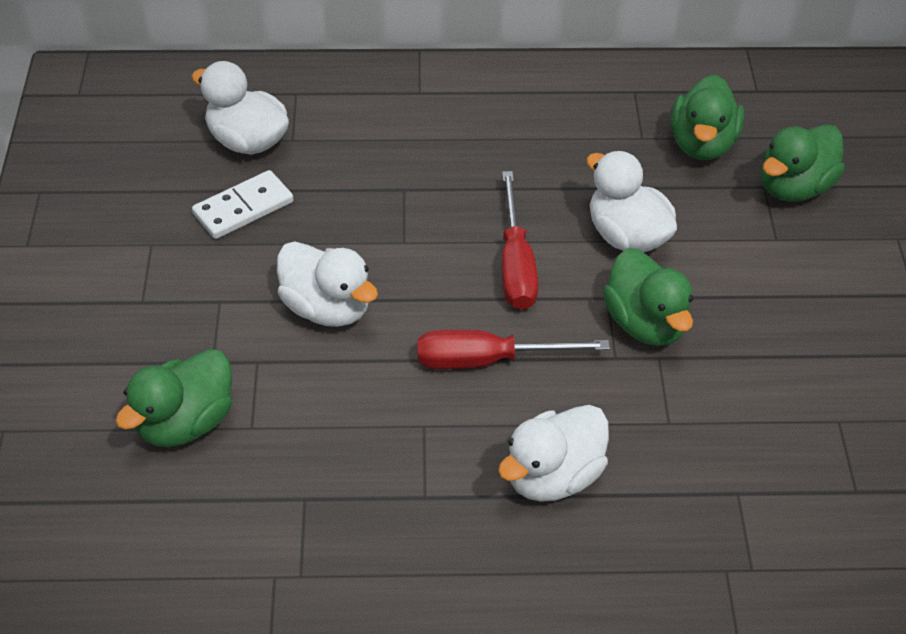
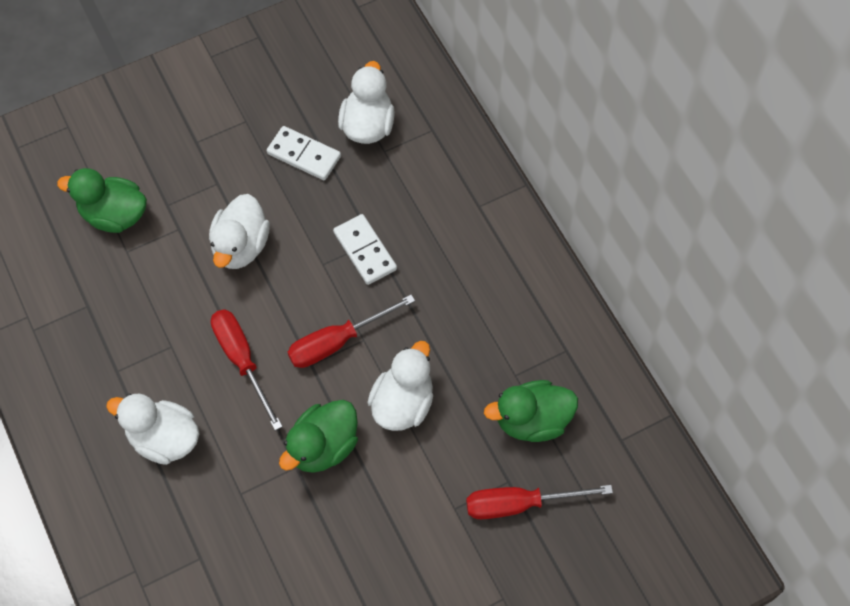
camera: 65 degrees right, 15 degrees up
green duck [761,124,845,202] -> red screwdriver [466,485,613,519]
none -> white domino [333,214,397,285]

